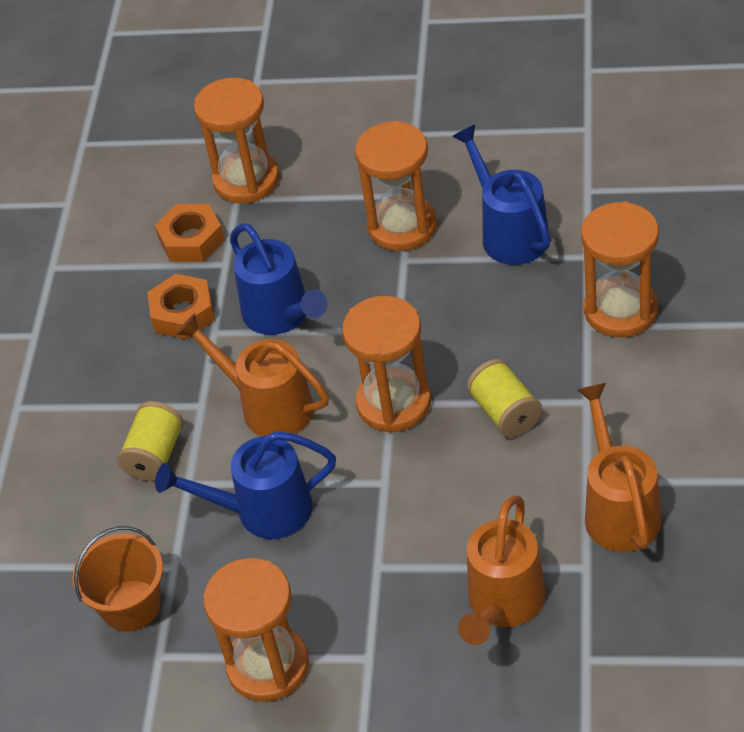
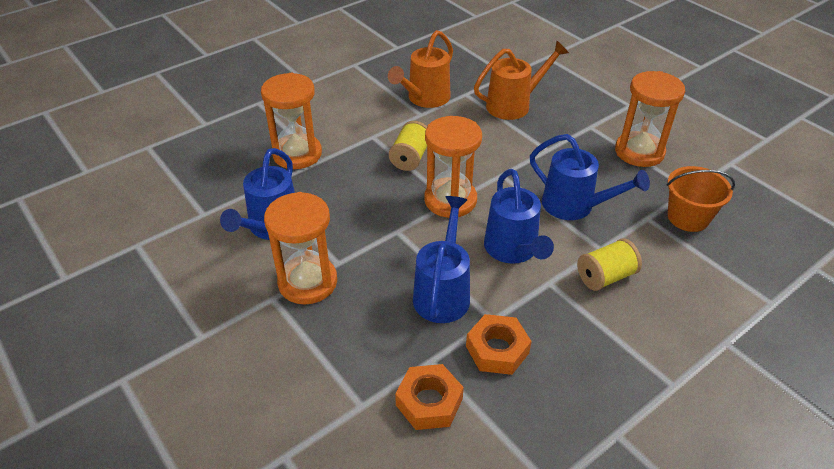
camera: 140 degrees left, 5 degrees down
orange watering can [176,313,329,436] -> blue watering can [484,169,554,264]
orange hourglass [194,78,279,204] -> none

